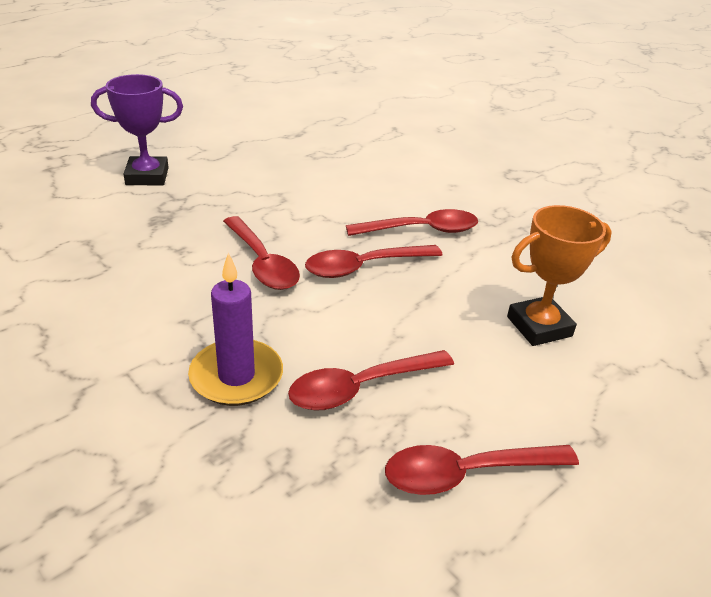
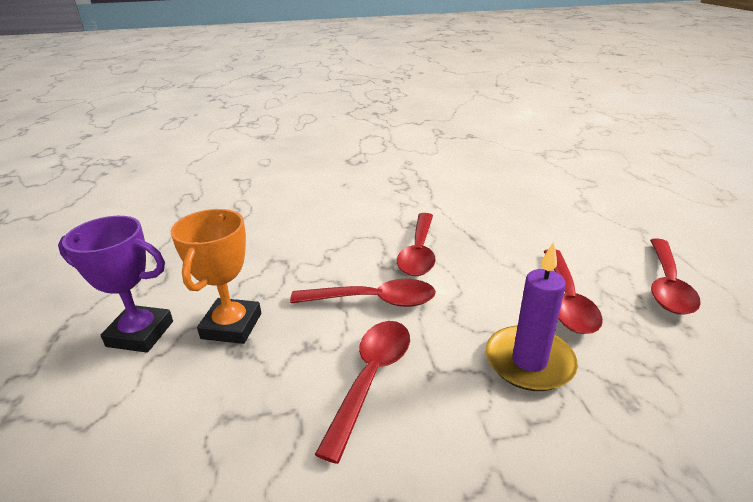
camera: 55 degrees left, 5 degrees down
purple trophy [91,74,183,185] -> purple trophy turned 75 degrees clockwise [58,216,173,353]
red spoon [346,209,478,236] -> red spoon moved to [315,321,410,464]
orange trophy [507,205,612,346] -> orange trophy moved to [171,209,261,344]

